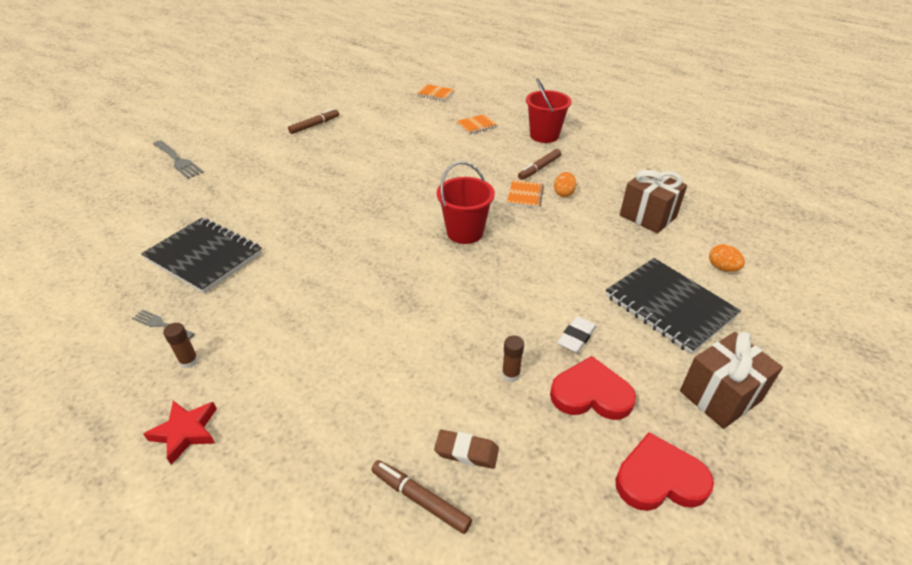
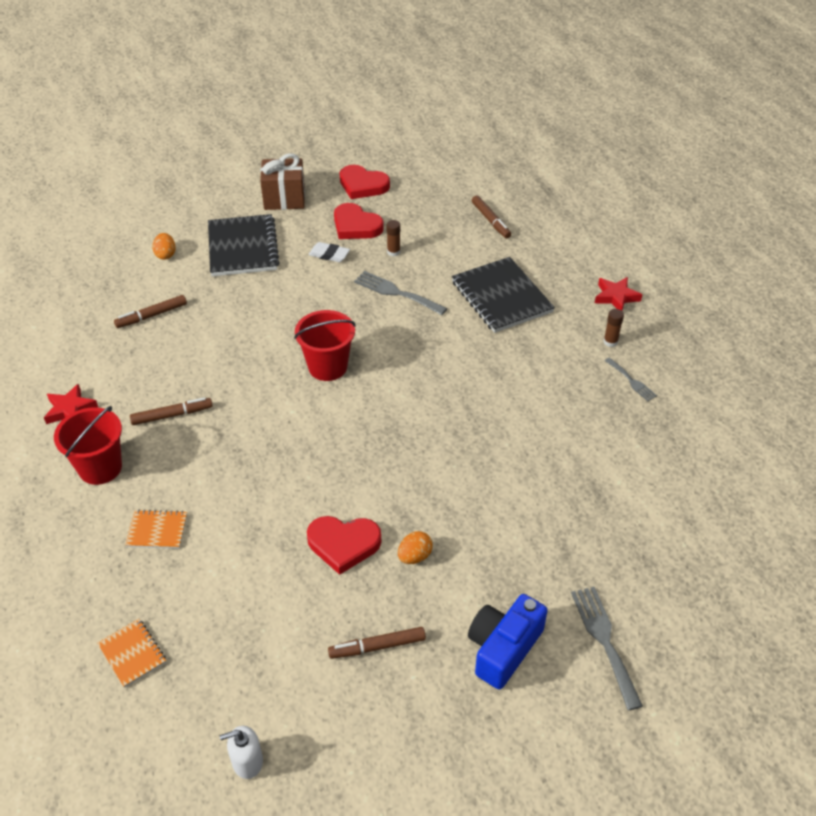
camera: 150 degrees left, 5 degrees up
black notebook [141,218,262,293] -> black notebook moved to [452,257,555,333]
brown eraser [434,430,499,469] -> none
orange notebook [507,180,544,208] -> none
orange egg [554,172,576,197] -> orange egg moved to [398,531,433,564]
white eraser [557,316,597,353] -> white eraser turned 45 degrees clockwise [309,242,350,262]
brown gift [620,169,687,233] -> brown marker [114,295,187,328]
none -> red star [44,384,98,424]
none -> white soap dispenser [220,726,263,779]
none -> red heart [307,516,381,575]
none -> grey fork [354,271,447,315]
none -> blue camera [468,594,548,689]

